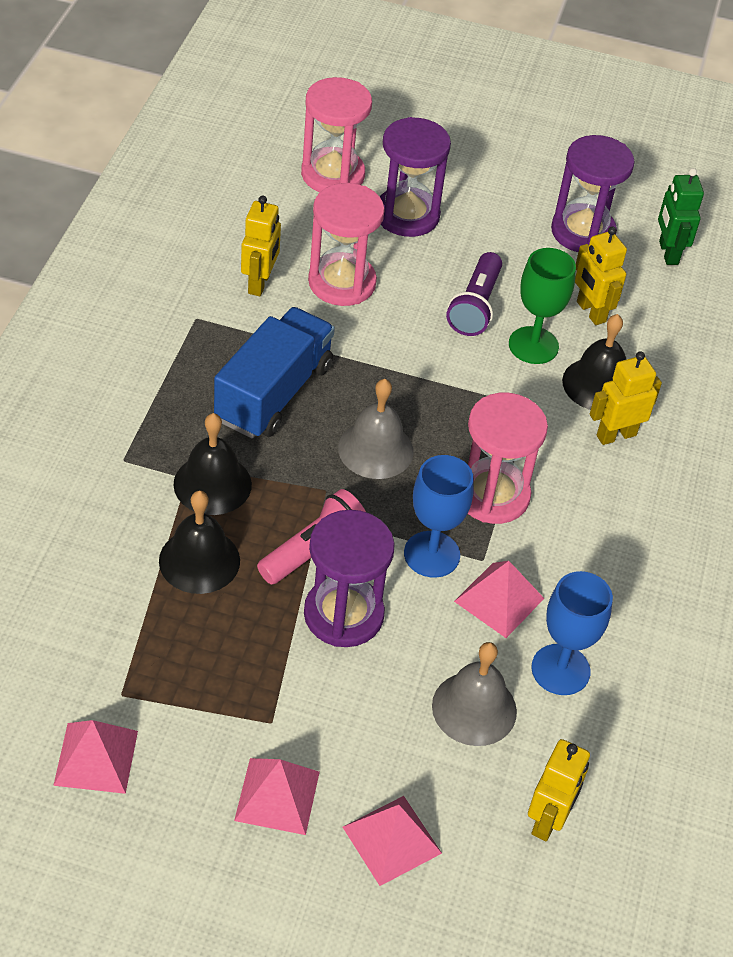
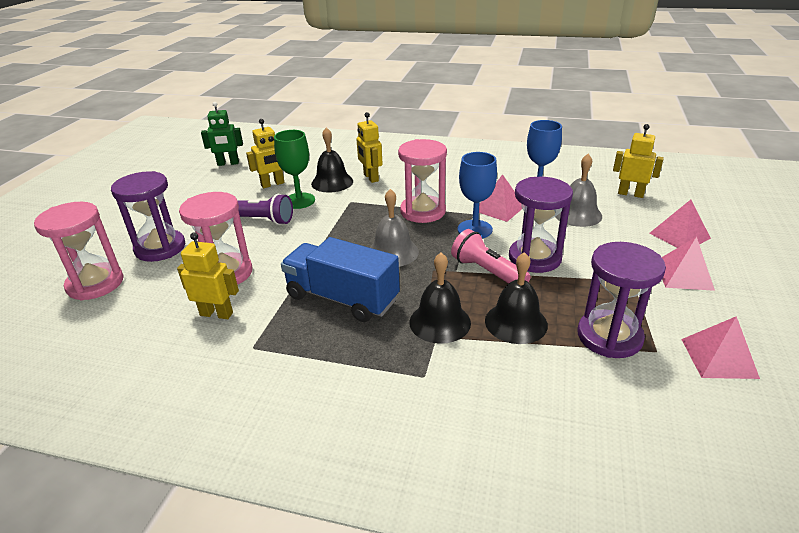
camera: 85 degrees left, 15 degrees down
purple hourglass [551,135,635,252] -> purple hourglass moved to [577,242,666,358]

